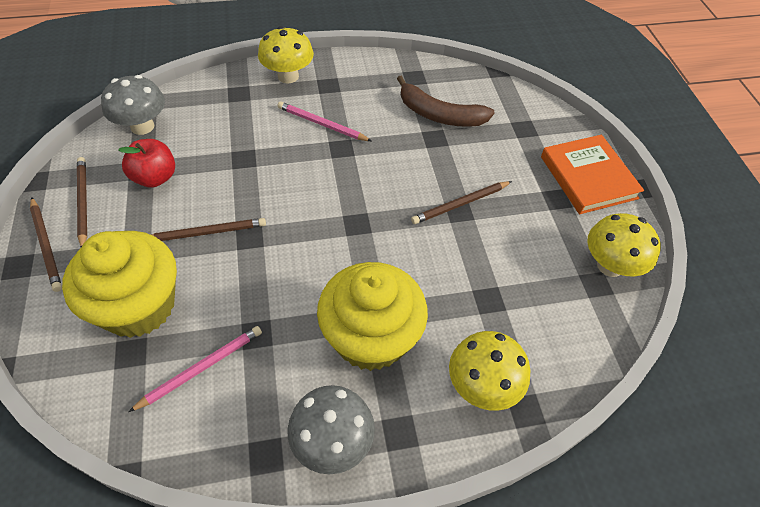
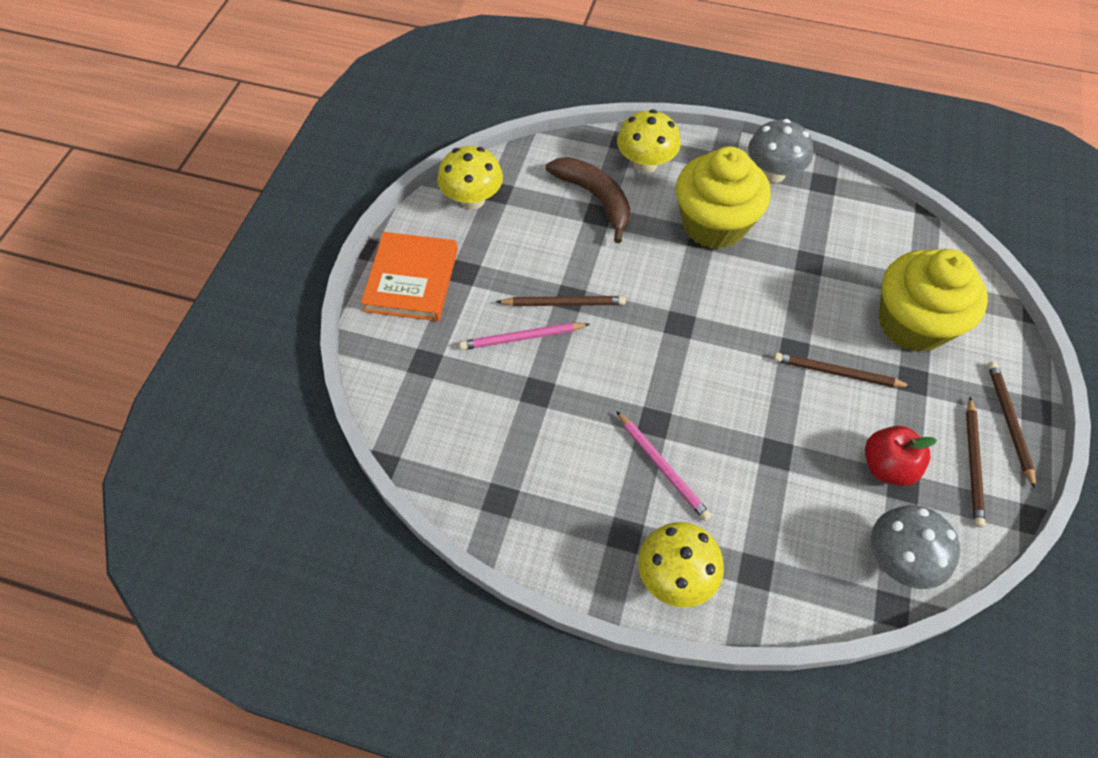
camera: 150 degrees left, 5 degrees up
pink pencil [128,326,262,412] -> pink pencil moved to [459,322,590,350]
brown banana [397,75,495,127] -> brown banana moved to [546,157,630,243]

